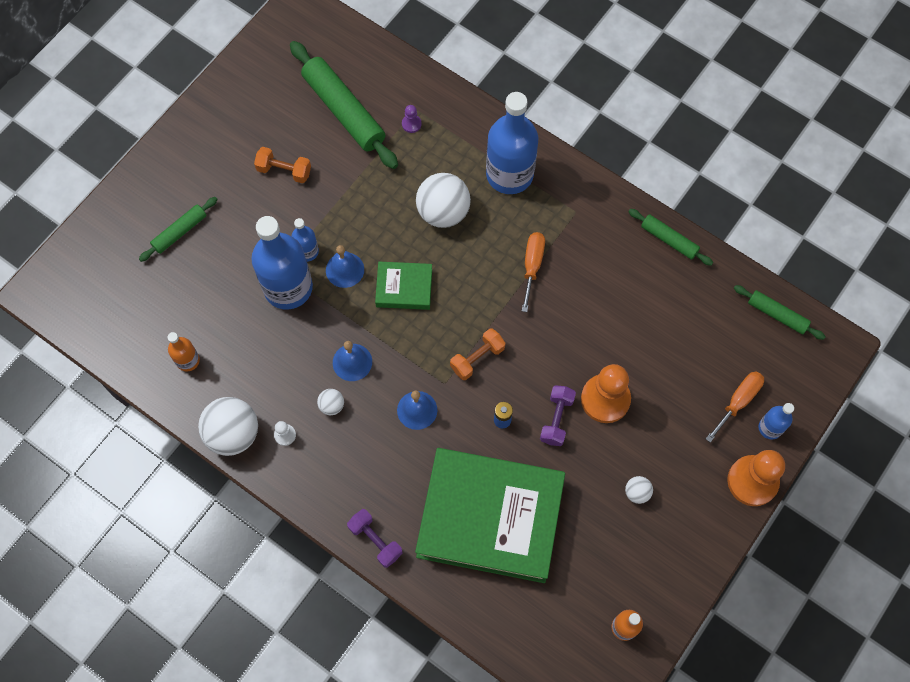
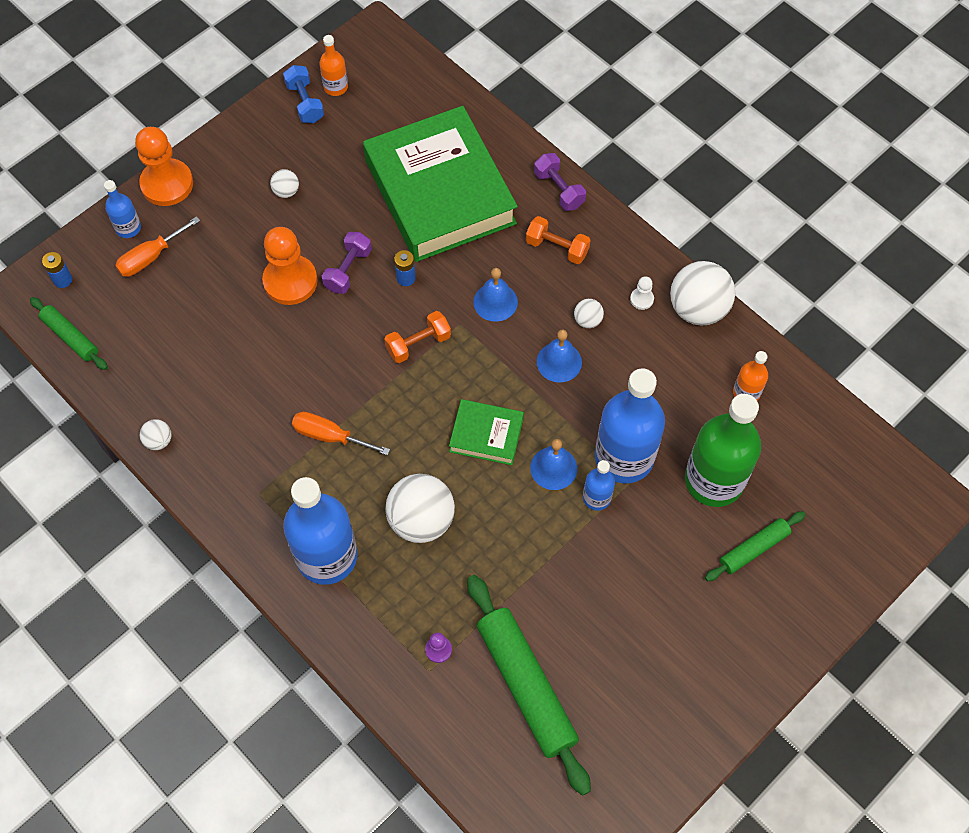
camera: 170 degrees left, 5 degrees down
orange dumbbell [254,147,311,183] -> orange dumbbell moved to [526,216,591,264]
green book [415,448,565,583] -> green book turned 45 degrees clockwise [363,106,518,262]
orange screwdriver [522,232,545,312] -> orange screwdriver turned 90 degrees clockwise [292,412,390,455]
green rolling pin [628,209,713,266] -> white ball [140,419,171,450]
none -> blue battery [42,252,72,288]
none -> blue dumbbell [283,65,324,123]
none -> green bottle [685,394,762,507]

